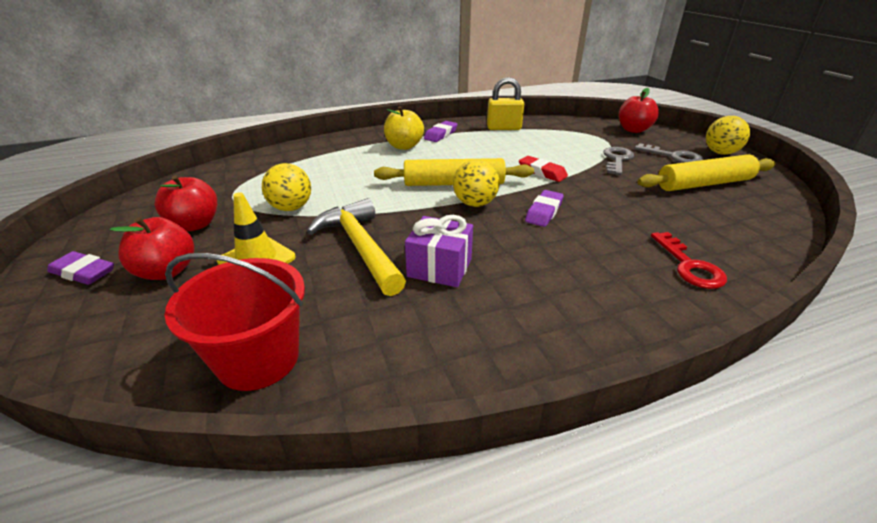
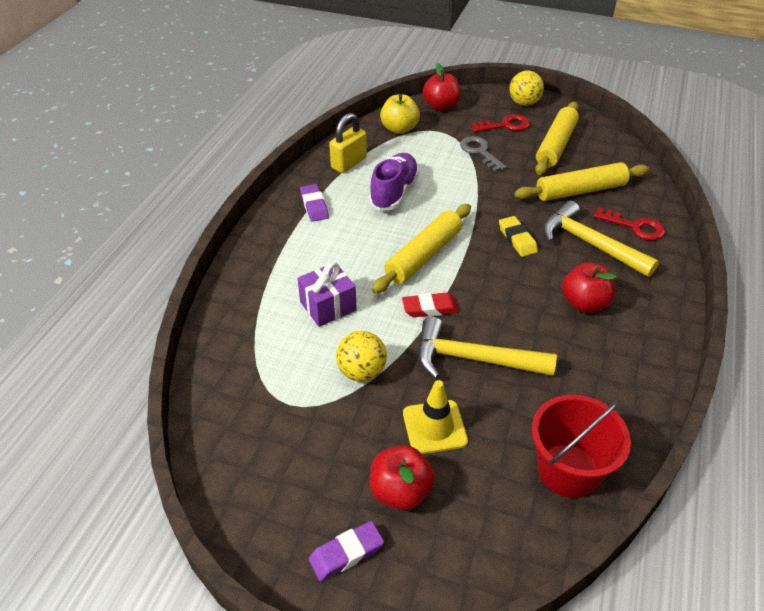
camera: 50 degrees left, 10 degrees up
red apple [155,175,217,231] -> red apple moved to [562,262,617,312]
yellow apple [384,106,424,150] -> yellow apple moved to [380,94,420,134]
purple gift [405,215,473,287] -> purple gift moved to [297,262,357,327]
yellow ball [453,159,500,207] -> none
red eraser [519,156,568,182] -> red eraser moved to [402,293,459,317]
purple eraser [525,190,564,227] -> yellow eraser [499,216,538,257]
grey key [634,143,703,163] -> red key [471,114,530,132]
none -> purple shoe [369,153,419,211]
none -> yellow rolling pin [514,162,649,201]
none -> yellow hammer [543,200,659,277]

